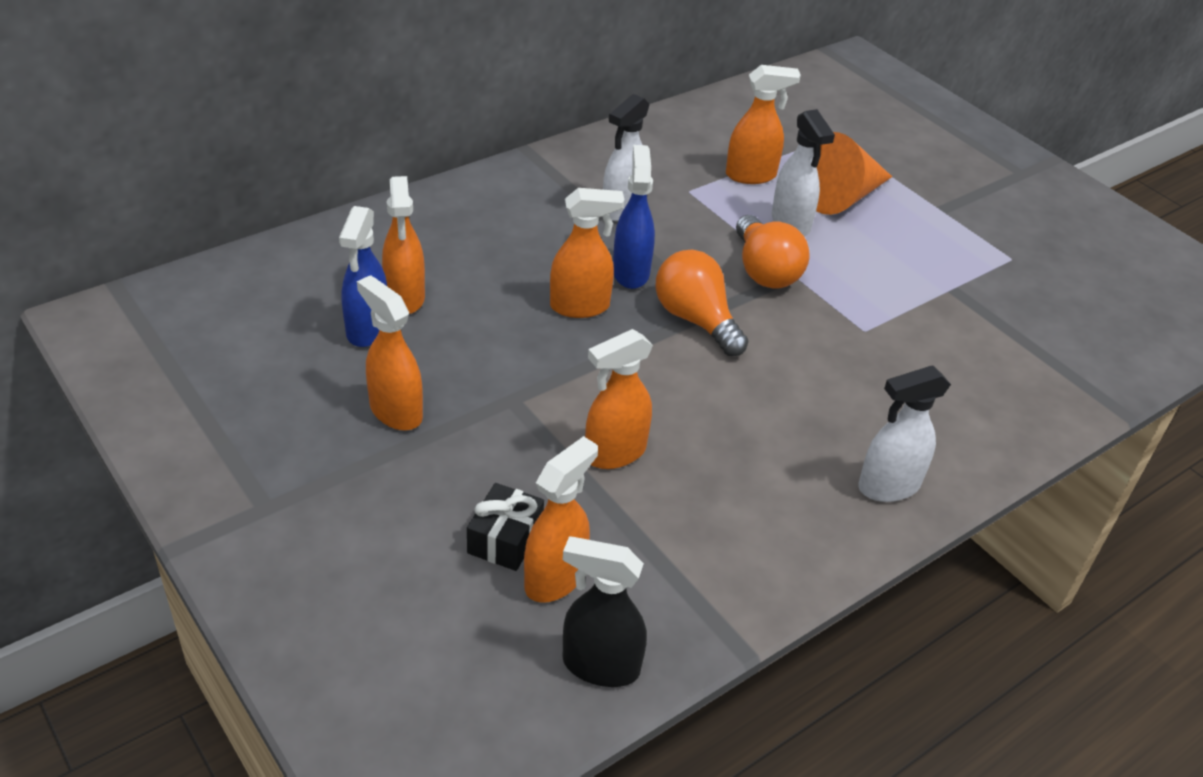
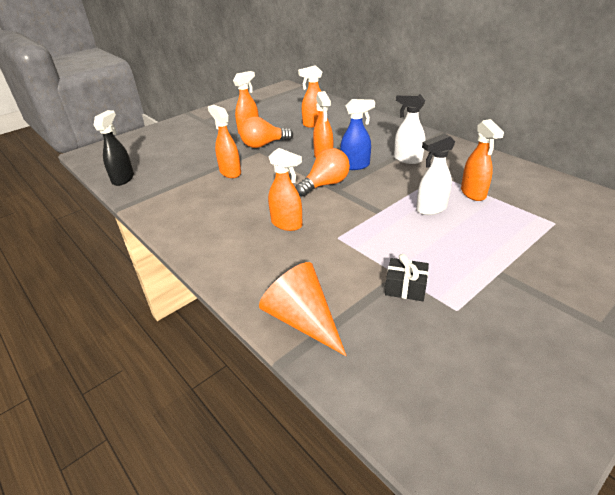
camera: 90 degrees right, 5 degrees down
blue spray bottle [339,206,387,347] -> none
black gift [467,483,544,571] -> black gift moved to [385,254,429,301]
orange spray bottle [524,436,598,603] -> orange spray bottle moved to [268,148,303,231]
orange light bulb [736,215,809,289] -> orange light bulb moved to [240,117,293,148]
orange cone [816,132,892,215] -> orange cone moved to [259,262,347,356]
white spray bottle [858,365,951,502] -> none

